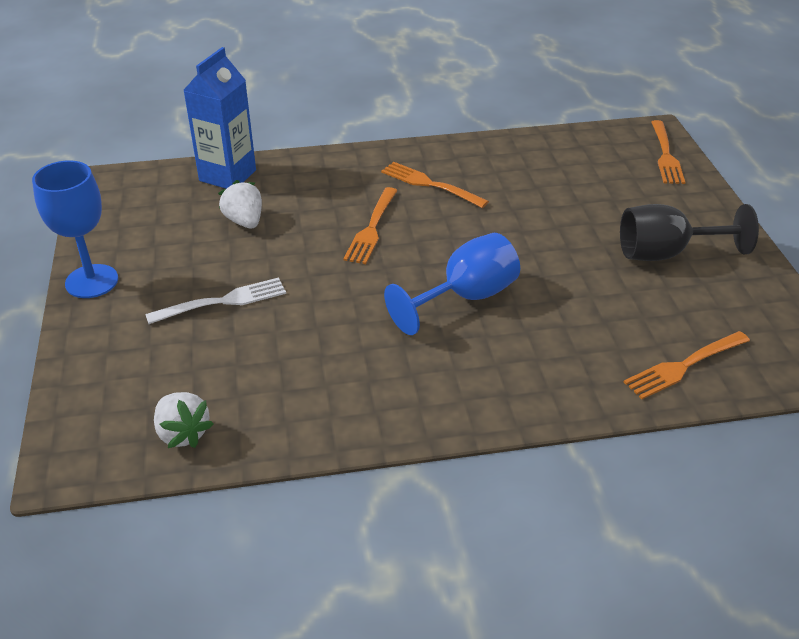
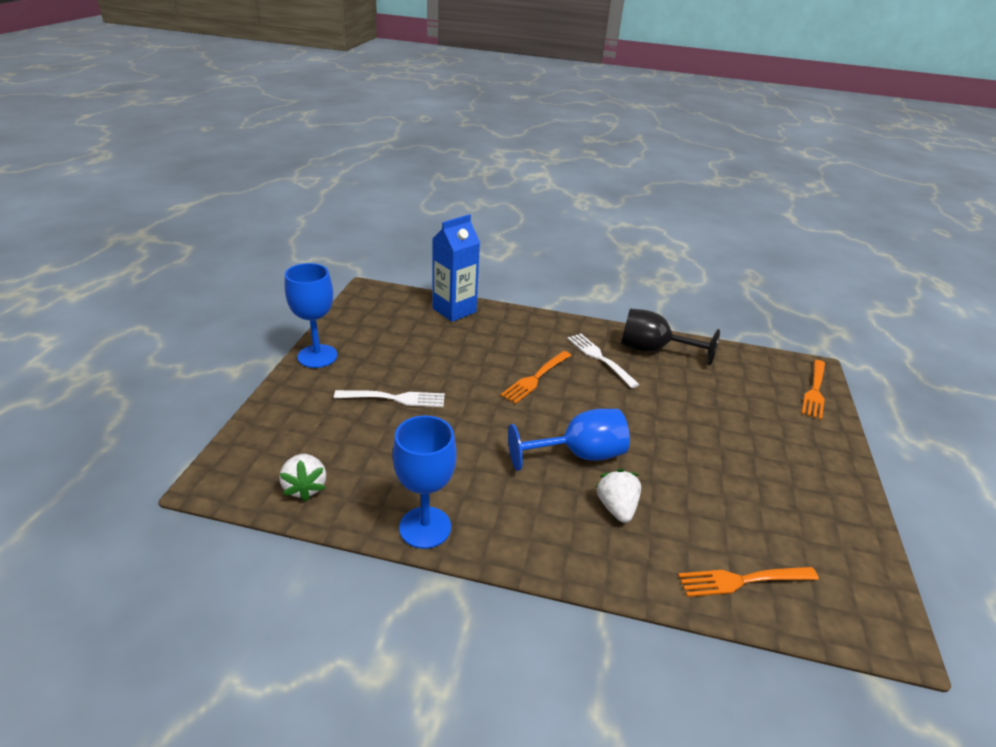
camera: 20 degrees right, 5 degrees down
white strawberry [218,180,262,228] -> white strawberry moved to [596,469,641,523]
orange fork [381,162,489,208] -> white fork [567,333,640,388]
black goblet [620,204,759,261] -> black goblet moved to [621,309,720,366]
none -> blue goblet [392,416,457,549]

